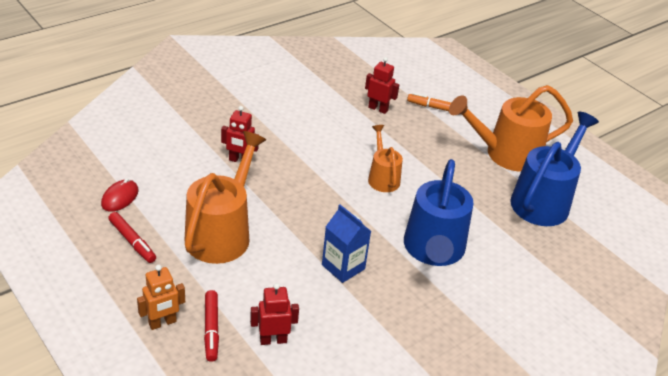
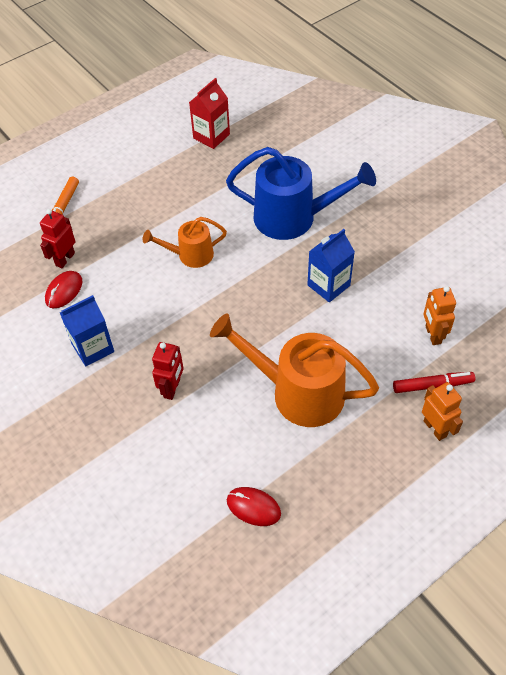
camera: 85 degrees left, 15 degrees up
red marker [108,212,156,263] -> none
red robot [250,283,299,345] -> orange robot [423,286,456,345]
orange watering can [449,85,573,172] -> none
blue watering can [510,112,599,226] -> red carton [189,78,230,149]
none -> red mouse [45,271,82,308]
none -> blue carton [60,295,114,366]

